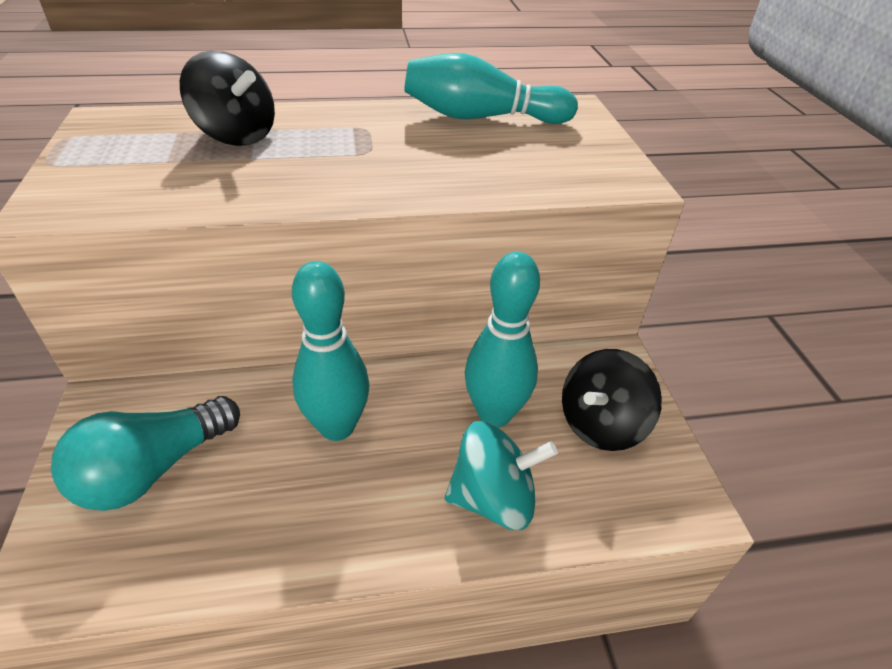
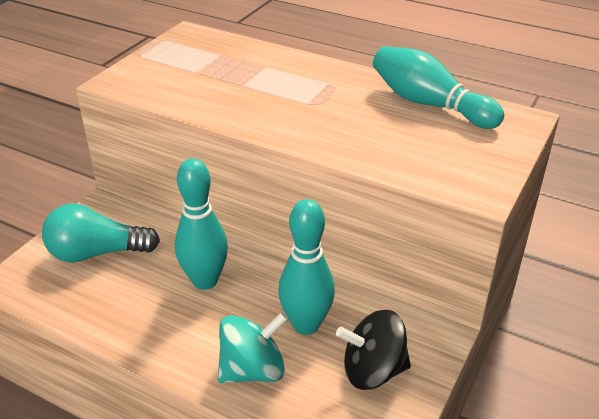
camera: 40 degrees right, 5 degrees down
black spinning top [180,51,275,146] -> none
turquoise spinning top [445,421,558,530] -> turquoise spinning top turned 60 degrees counterclockwise [218,312,288,383]

